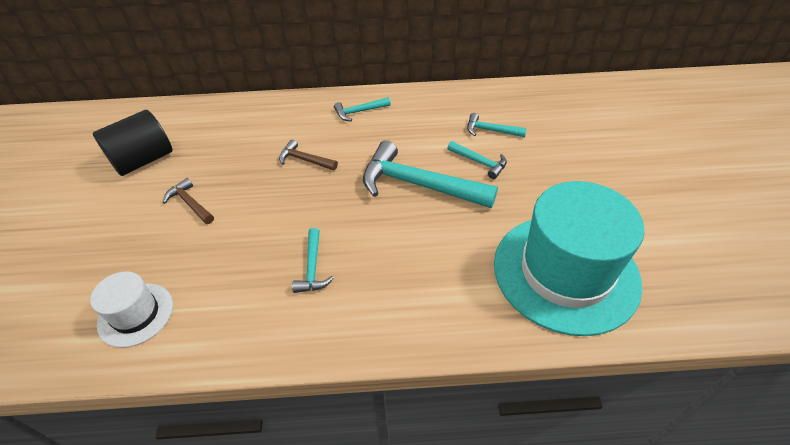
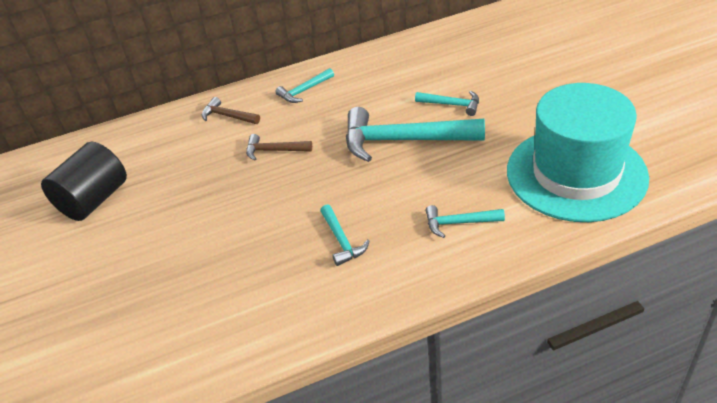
camera: 15 degrees left, 5 degrees down
white hat [90,271,173,348] -> none
brown hammer [163,178,214,224] -> brown hammer moved to [202,97,260,124]
turquoise hammer [467,113,527,137] -> turquoise hammer moved to [426,205,505,238]

